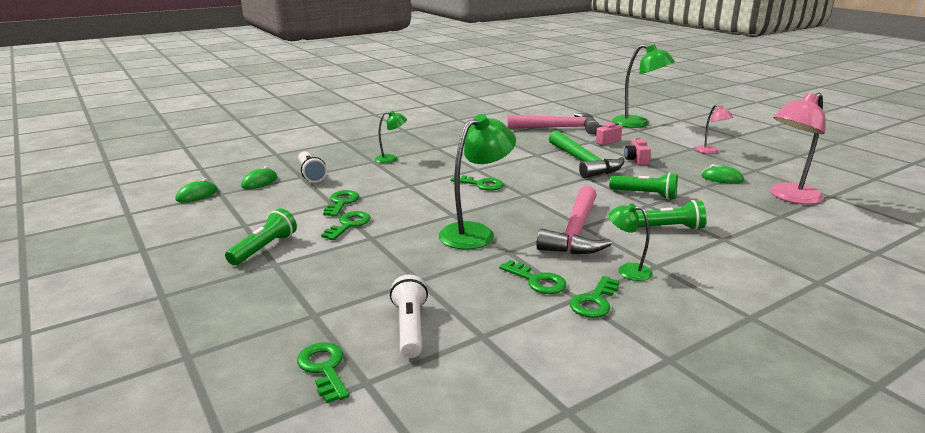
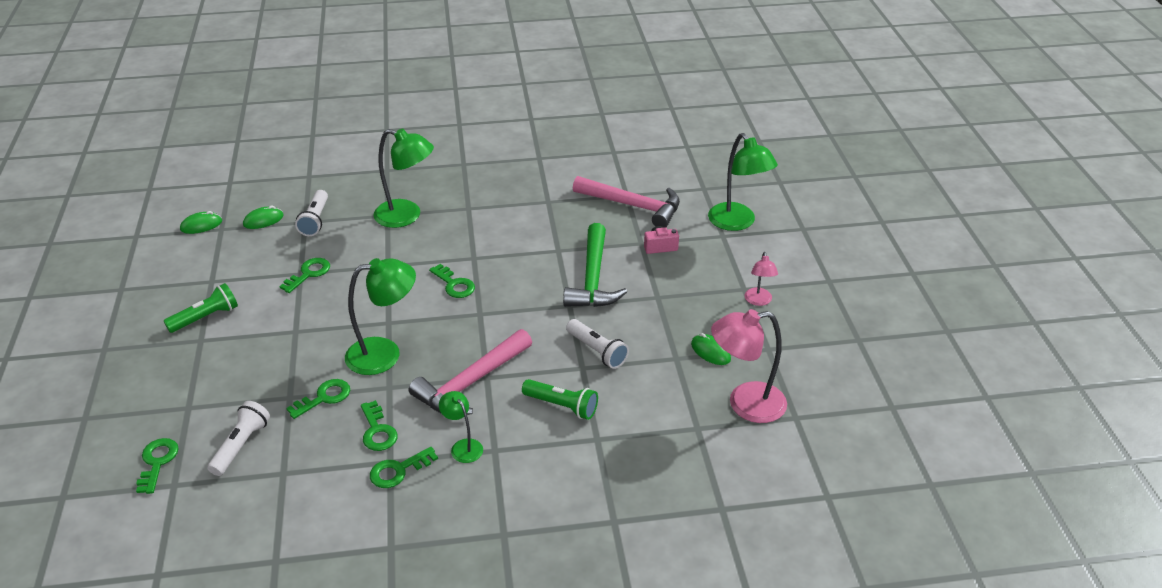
camera: 25 degrees right, 15 degrees up
green key [321,211,371,240] -> green key moved to [286,379,350,419]
green lamp [375,111,407,163] -> green lamp [374,129,434,228], size x1.86
green flashlight [609,172,678,200] -> white flashlight [566,319,629,369]
pink camera [624,138,651,165] -> none

